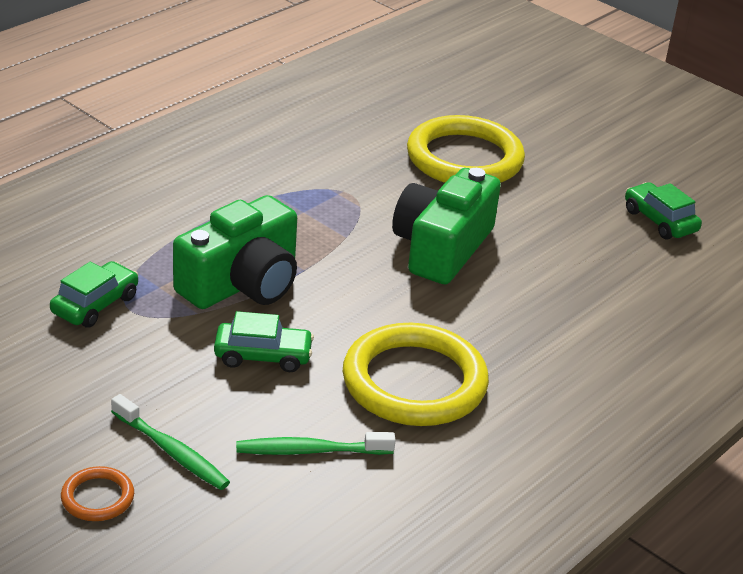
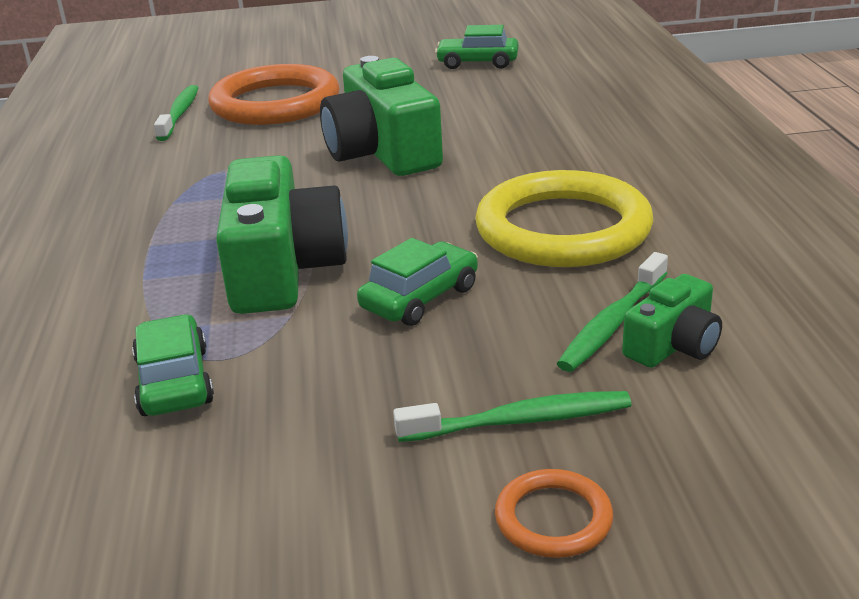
camera: 45 degrees left, 5 degrees down
yellow ring [407,115,525,183] -> orange ring [208,64,339,125]
none -> green toothbrush [154,85,198,141]
none -> green camera [622,274,722,368]

